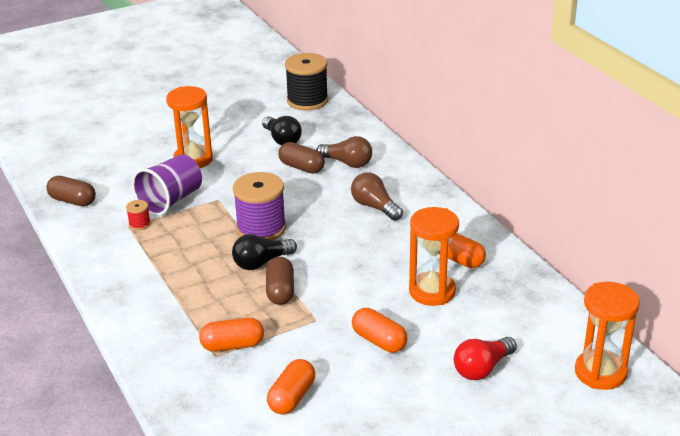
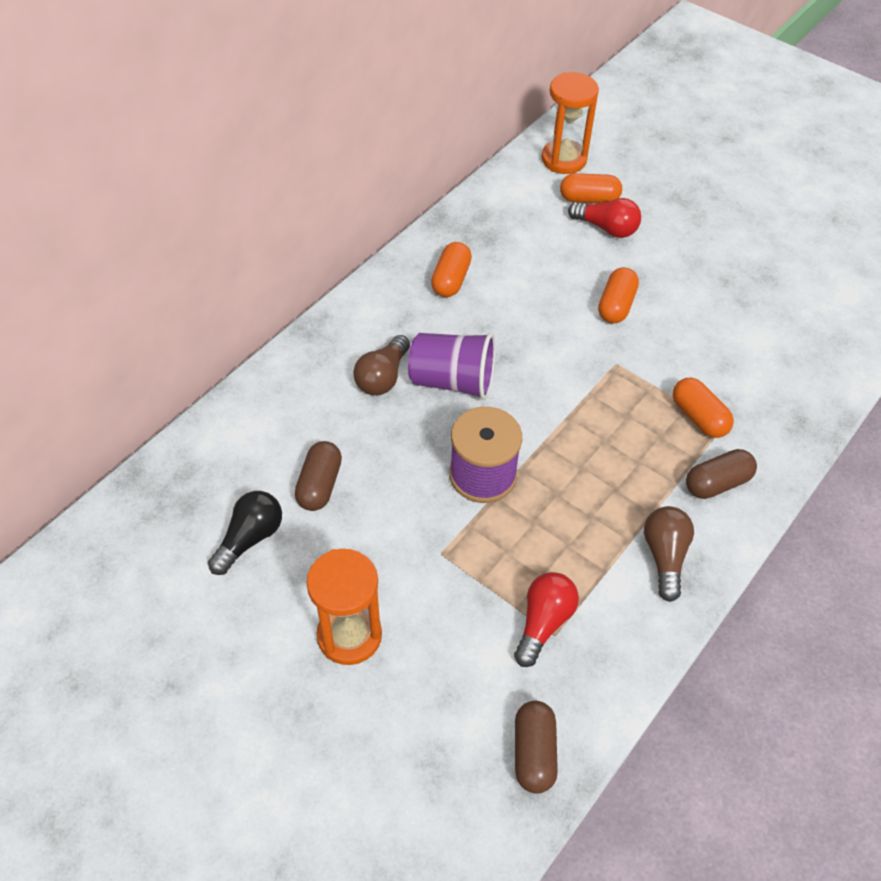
camera: 115 degrees left, 20 degrees up
red spool [126,200,151,230] -> red light bulb [514,572,579,667]
purple cup [132,155,202,216] -> purple cup moved to [408,333,495,400]
black light bulb [232,234,297,270] -> none
brown capsule [266,257,294,305] -> brown capsule moved to [686,449,757,499]
orange capsule [267,359,315,414] -> orange capsule moved to [560,173,622,204]
black spool [285,53,328,110] -> none
brown light bulb [316,136,372,168] -> brown light bulb moved to [644,506,694,602]
orange hourglass [409,207,459,306] -> none

